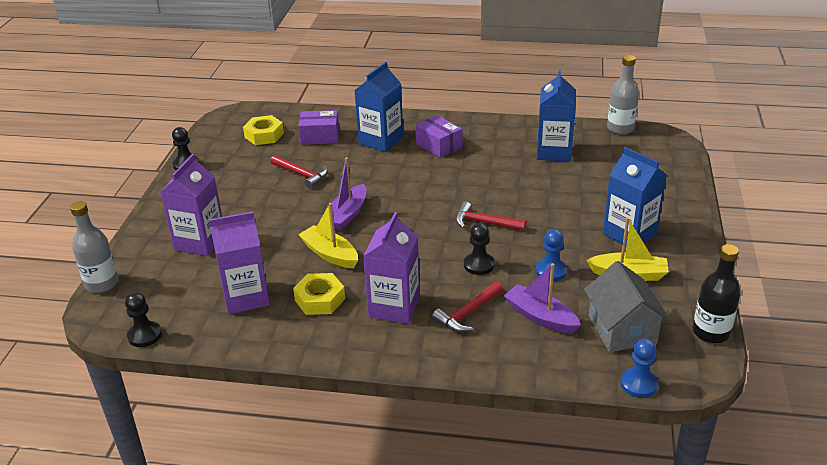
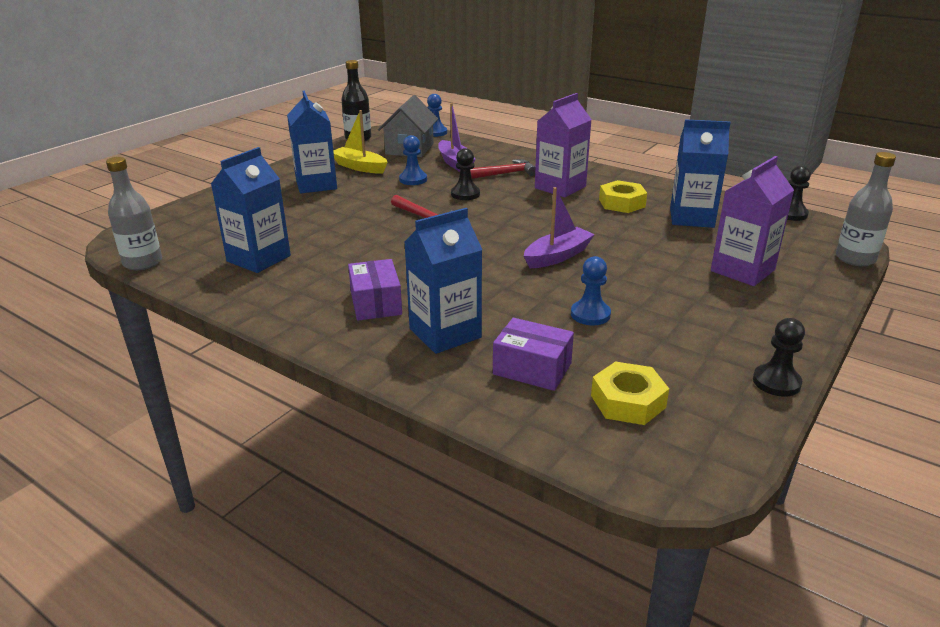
camera: 155 degrees left, 5 degrees down
purple carton [209,212,270,314] -> blue carton [670,119,731,228]
red hammer [271,155,328,189] -> blue pawn [571,256,611,325]
yellow boat [298,203,358,268] -> none

